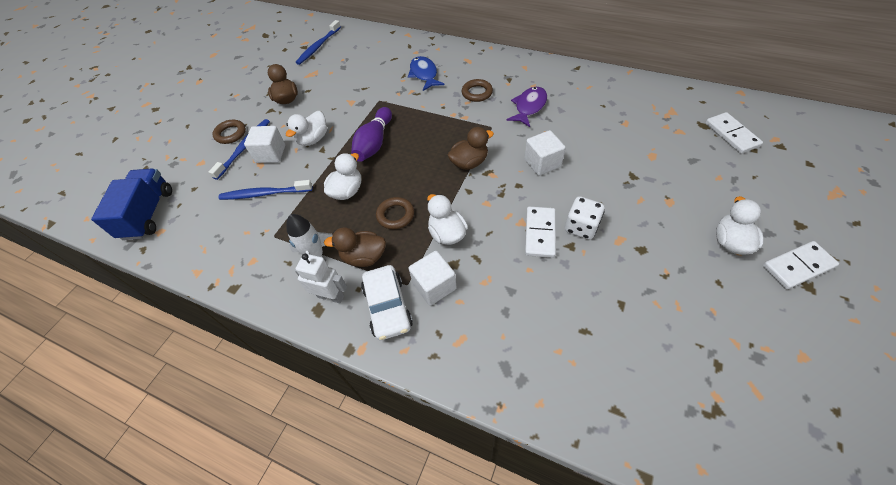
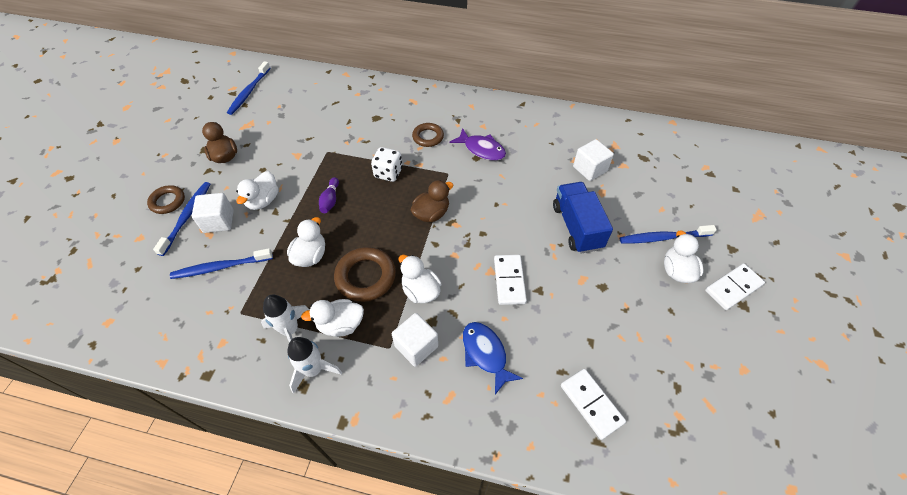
camera: 15 degrees left, 0 degrees up
blue truck [91,168,172,240] -> blue truck moved to [553,182,613,253]
white robot [295,254,347,303] -> white rocket [287,337,342,394]
brown duck [324,227,386,267] -> white duck [301,299,364,337]
purple bowling pin [351,107,392,162] -> purple bowling pin [319,177,339,213], size x0.58
white car [361,265,413,340] -> none
brown ring [376,197,414,229] -> brown ring [334,247,396,302], size x1.58
blue fish [408,56,445,91] -> blue fish moved to [463,322,523,395]
purple fish [507,87,547,127] -> purple fish turned 105 degrees clockwise [450,128,506,161]
white cube [524,130,566,176] -> white cube moved to [573,139,614,181]
white dice [565,196,605,240] -> white dice moved to [371,147,402,182]
white domino [705,112,763,154] -> white domino moved to [561,369,626,440]
none -> blue toothbrush [620,225,717,244]

